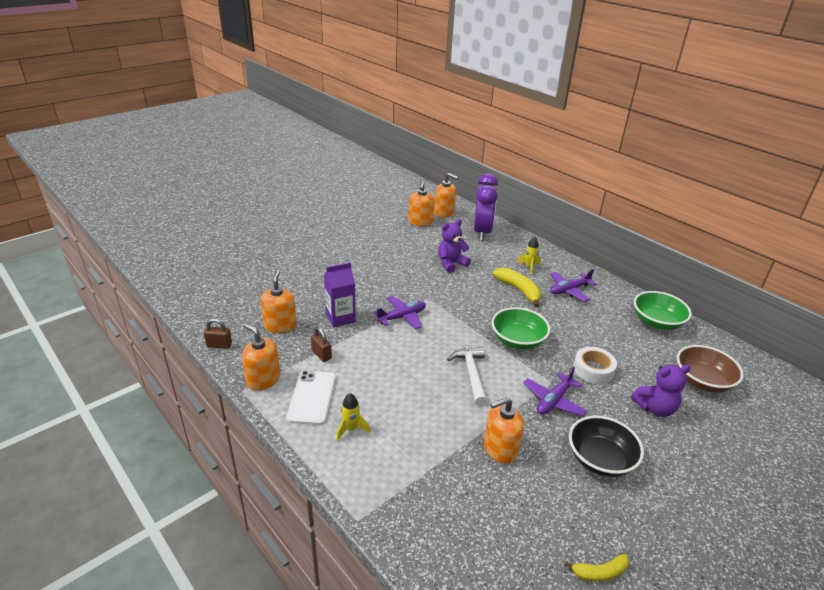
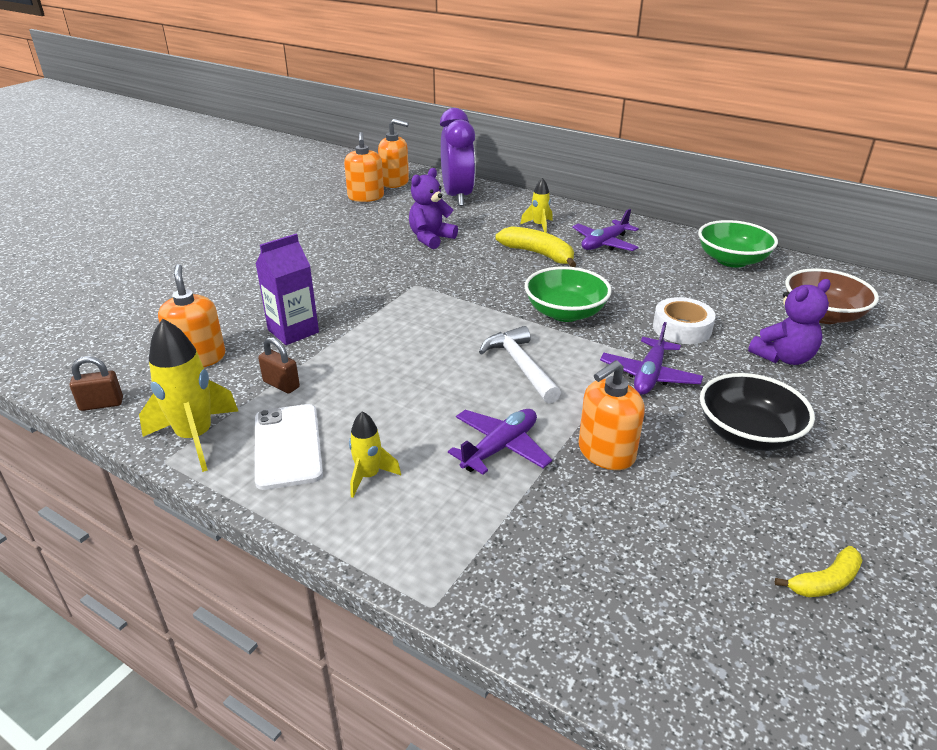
camera: 15 degrees left, 0 degrees up
orange soap dispenser [242,323,280,391] -> yellow rocket [139,319,238,472]
purple plane [374,296,426,330] -> purple plane moved to [448,409,552,475]

